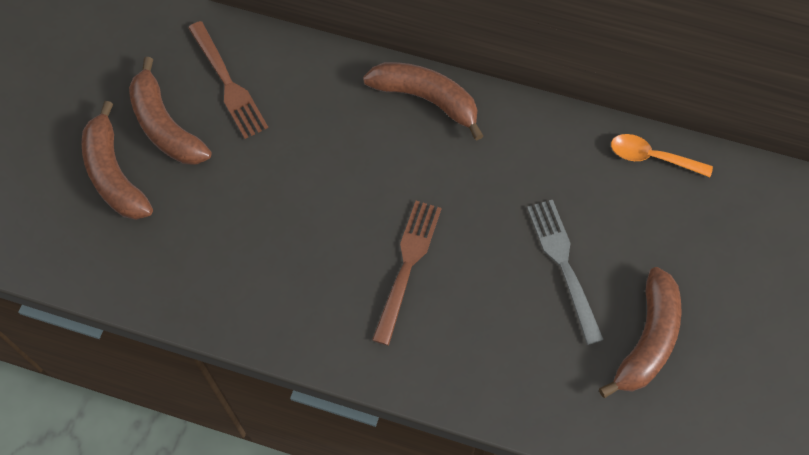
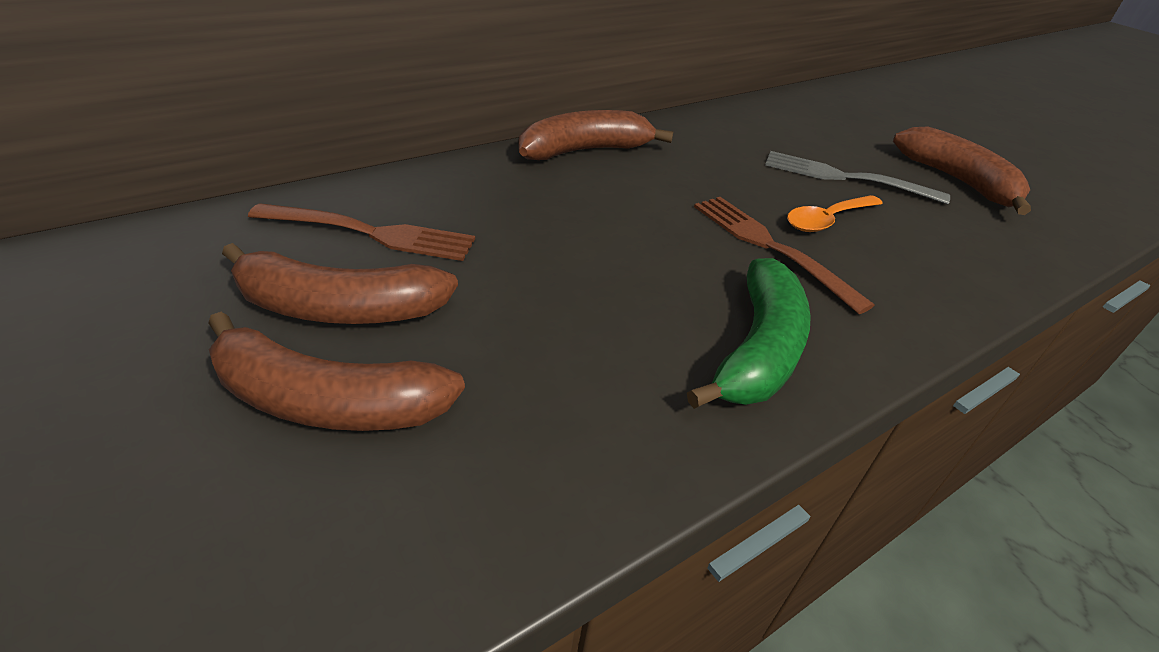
camera: 55 degrees left, 25 degrees down
orange spoon [611,134,713,177] -> orange spoon moved to [787,195,883,232]
none -> green banana [687,258,811,409]

